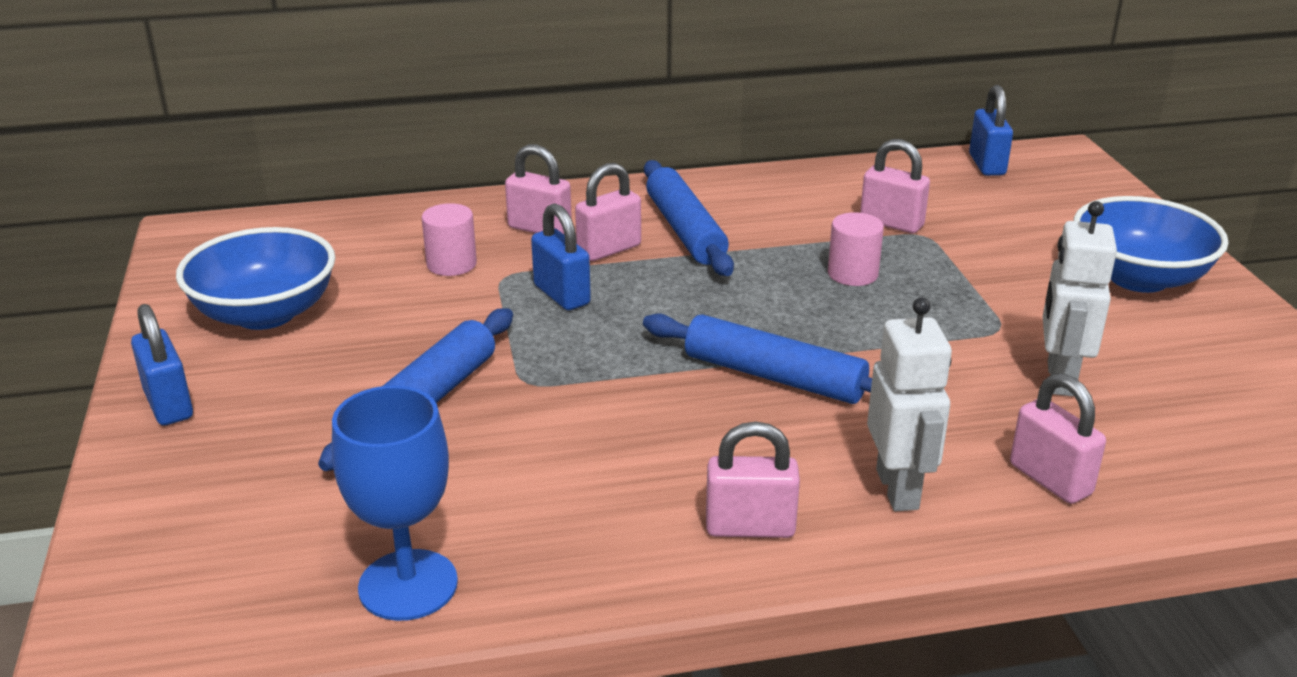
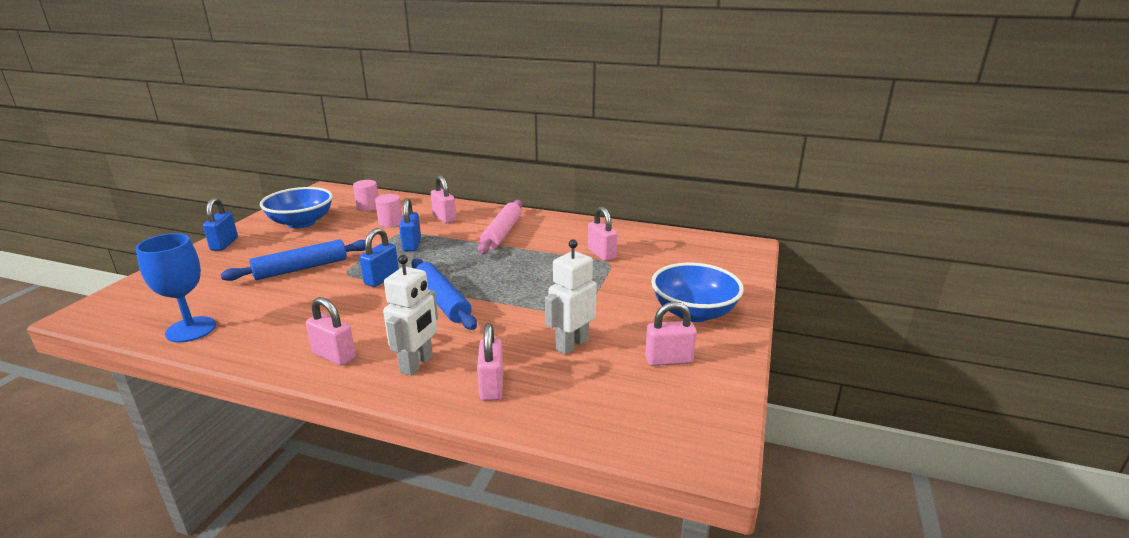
camera: 30 degrees right, 5 degrees down
pink padlock [575,163,641,261] -> pink padlock moved to [645,302,697,366]
blue rolling pin [644,160,734,276] -> pink rolling pin [478,200,523,254]
pink cylinder [828,212,884,286] -> pink cylinder moved to [353,180,378,211]
blue padlock [969,85,1013,176] -> blue padlock moved to [360,228,399,287]

